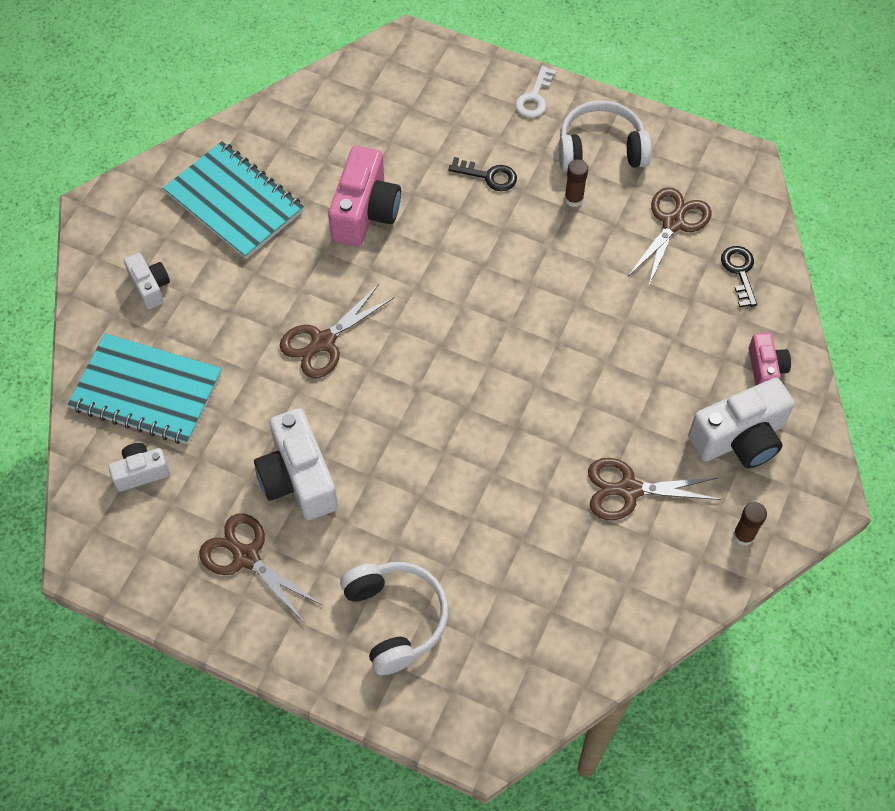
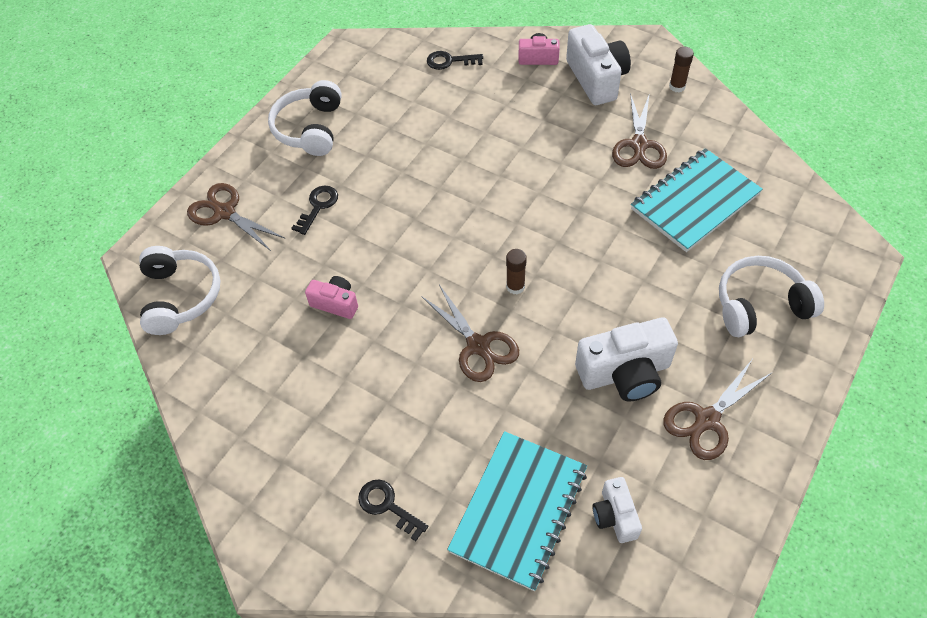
camera: 80 degrees left, 5 degrees down
white camera [124,253,170,309] -> black key [358,479,428,541]
turquoise notebook [163,141,304,259] -> turquoise notebook moved to [631,148,763,252]
pink camera [328,146,401,246] -> pink camera [305,276,358,319], size x0.56
white key [515,66,557,118] -> none
brown glue stick [564,159,588,207] -> brown glue stick moved to [506,249,527,294]
brown scissors [628,187,712,287] -> brown scissors moved to [187,183,286,251]
none -> white headphones [139,246,220,335]

